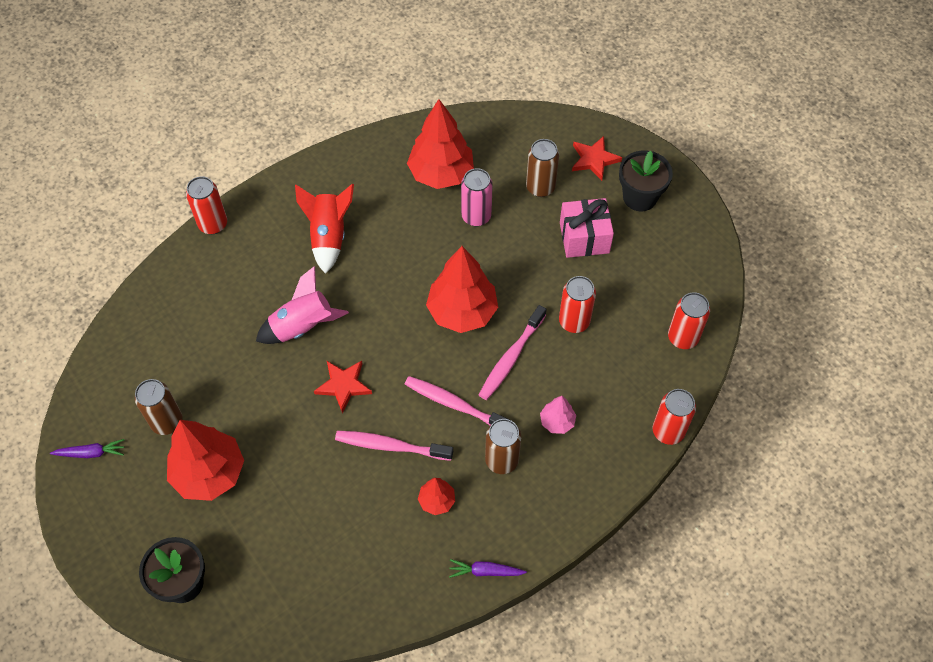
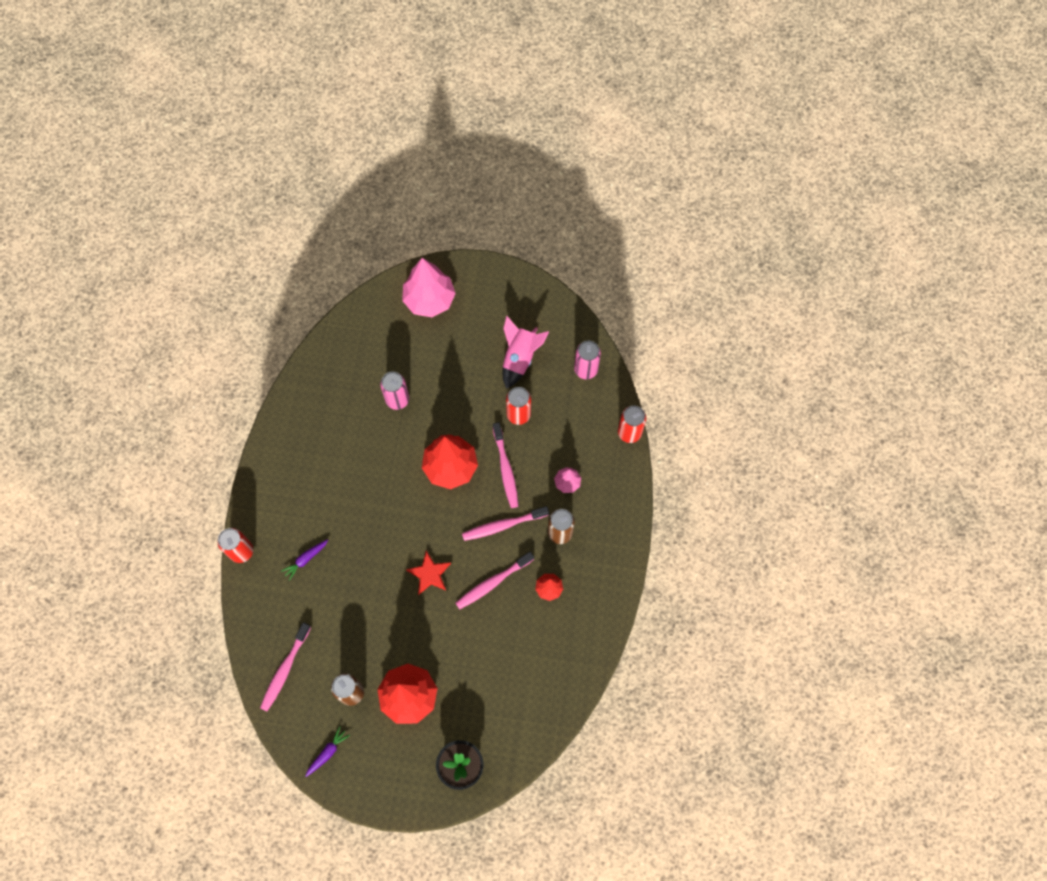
camera: 45 degrees left, 10 degrees up
pink rocket [256,266,349,344] -> pink rocket moved to [503,315,549,389]
red rocket [295,184,354,274] -> none
red tree [407,99,474,189] -> none
purple carrot [449,559,527,578] -> purple carrot moved to [281,539,328,581]
brown can [526,139,559,197] -> none
pink gift [560,198,614,258] -> none
red star [572,136,622,181] -> pink tree [402,258,456,317]
black flower pot [619,150,673,211] -> none
red can [668,292,710,349] -> pink can [574,341,601,379]
none -> pink toothbrush [260,622,311,711]

